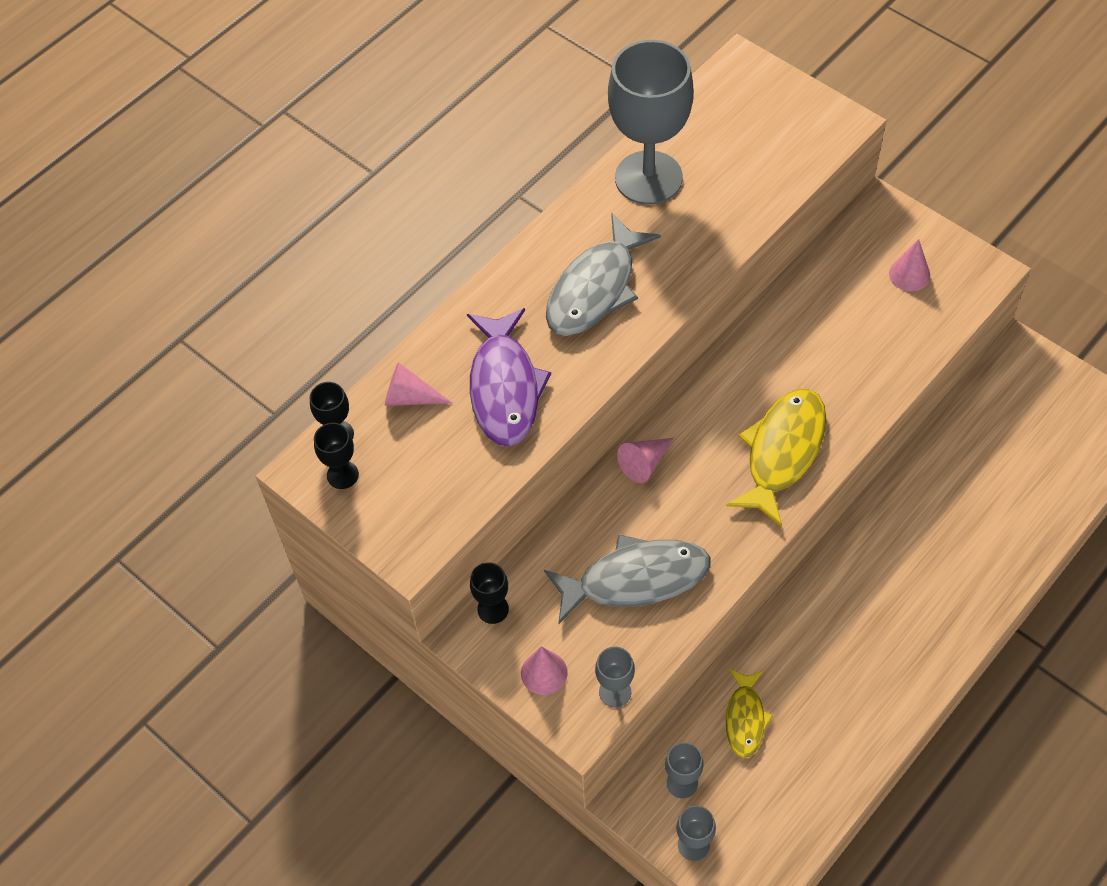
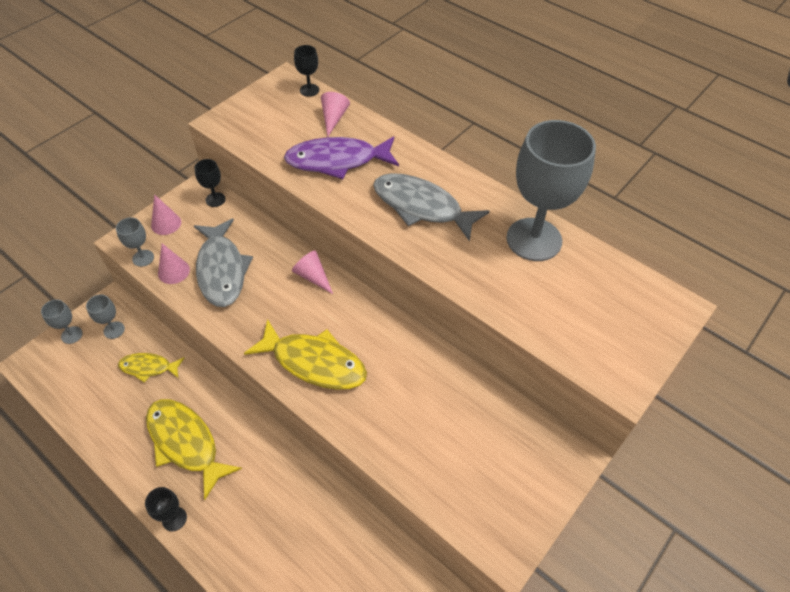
camera: 85 degrees right, 5 degrees down
black goblet [314,423,359,489] -> black goblet moved to [145,487,187,531]
pink cone [889,239,930,291] -> pink cone moved to [158,243,190,284]
none -> yellow fish [146,399,242,500]

